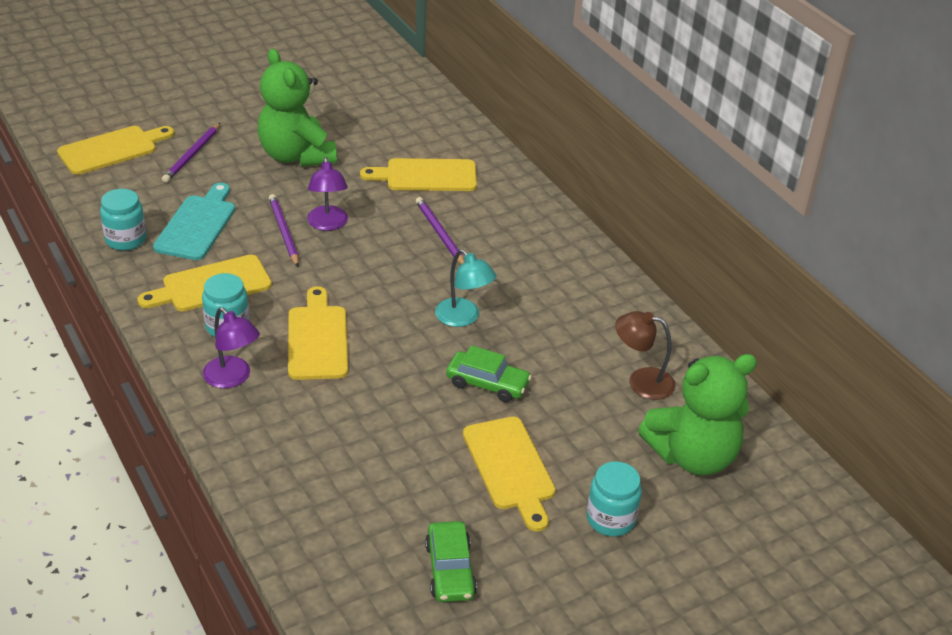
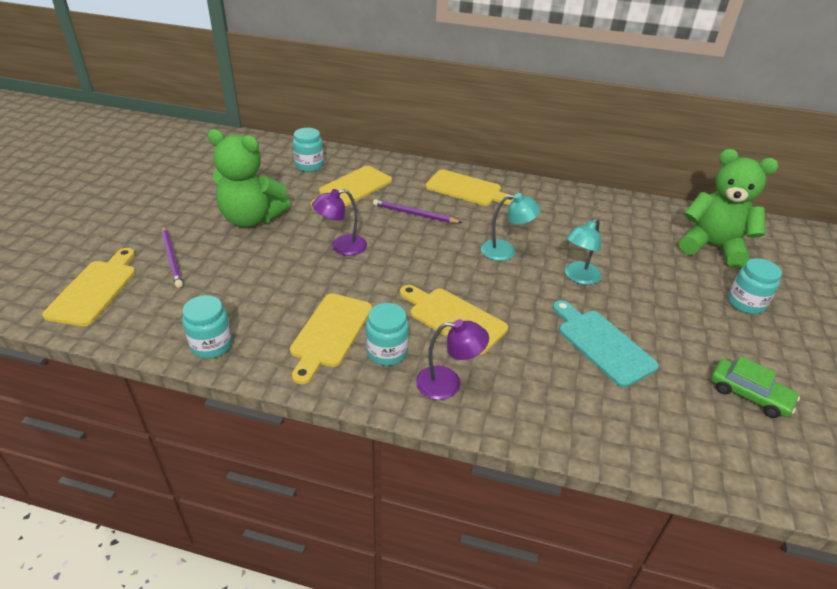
camera: 45 degrees left, 0 degrees up
turquoise cutting board [153,183,235,260] -> turquoise cutting board moved to [553,300,659,387]
purple pencil [269,194,299,267] -> none
purple lamp [307,157,348,231] -> purple lamp turned 120 degrees clockwise [312,189,367,256]
green car [446,345,532,402] -> turquoise lamp [565,218,602,285]
yellow cutting board [463,417,556,532] -> yellow cutting board moved to [426,170,514,206]
brown lamp [615,311,675,400] -> none
green teddy bear [638,354,757,476] -> green teddy bear turned 90 degrees counterclockwise [679,149,778,268]
none -> turquoise jar [293,128,324,172]

